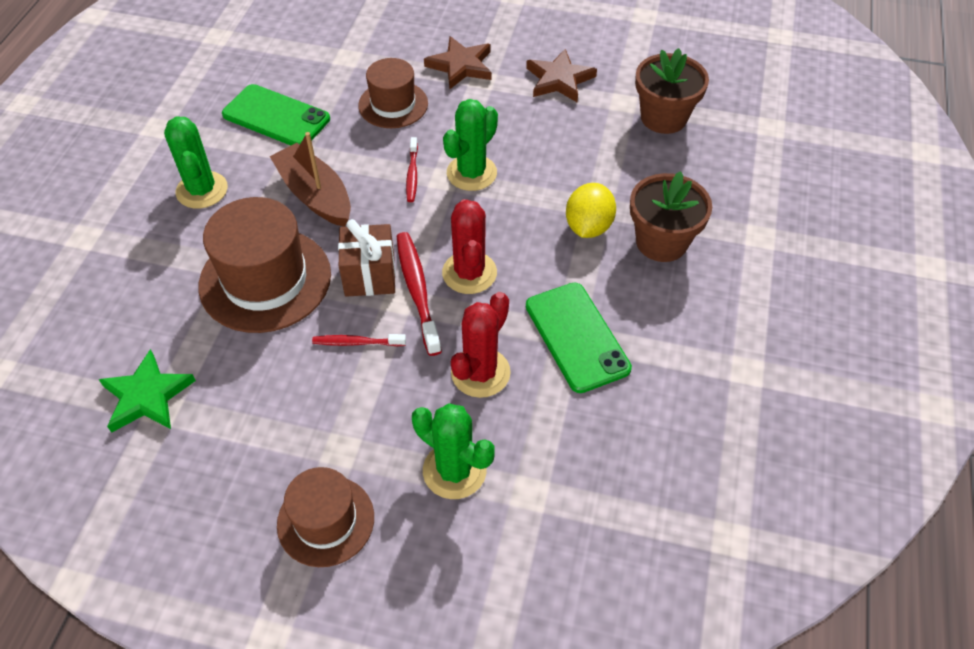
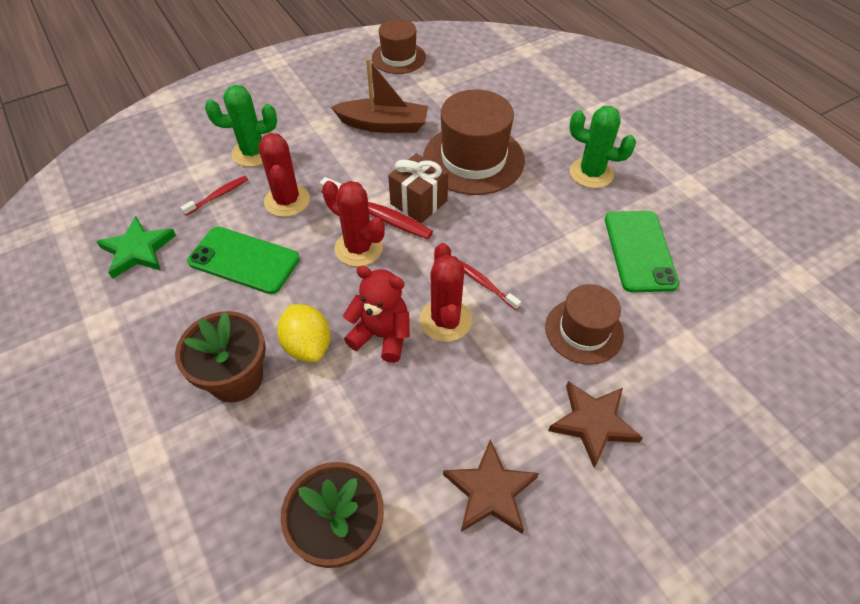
camera: 135 degrees right, 0 degrees up
green star [99,349,196,433] -> green star moved to [96,216,176,279]
green phone [222,84,330,145] -> green phone turned 75 degrees counterclockwise [605,211,679,292]
brown boat [269,132,351,227] -> brown boat moved to [331,58,428,133]
brown hat [277,467,374,567] -> brown hat moved to [372,19,426,74]
red toothbrush [312,334,406,346] -> red toothbrush moved to [180,176,248,216]
green cactus [443,99,498,191] -> red cactus [420,243,472,342]
none -> red teddy bear [343,266,410,363]

